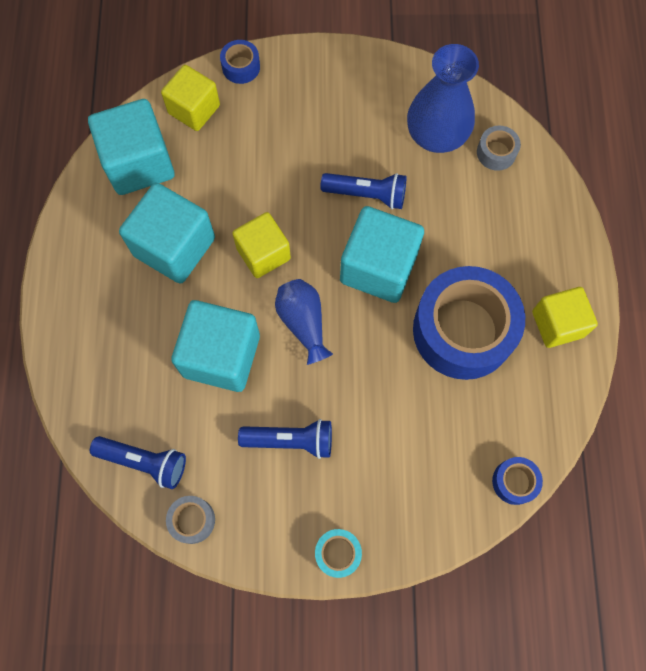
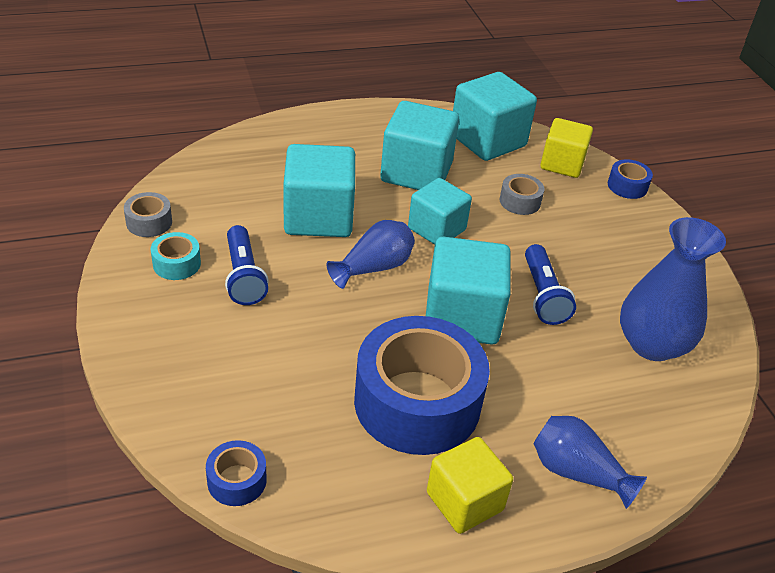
camera: 70 degrees right, 30 degrees down
blue flashlight [90,436,186,489] -> none
yellow cube [232,212,291,278] -> turquoise cube [408,178,472,245]
turquoise tape [315,529,362,578] -> turquoise tape moved to [151,232,201,280]
grey tape [477,126,521,171] -> grey tape moved to [499,174,544,215]
none -> blue vase [533,416,647,509]

